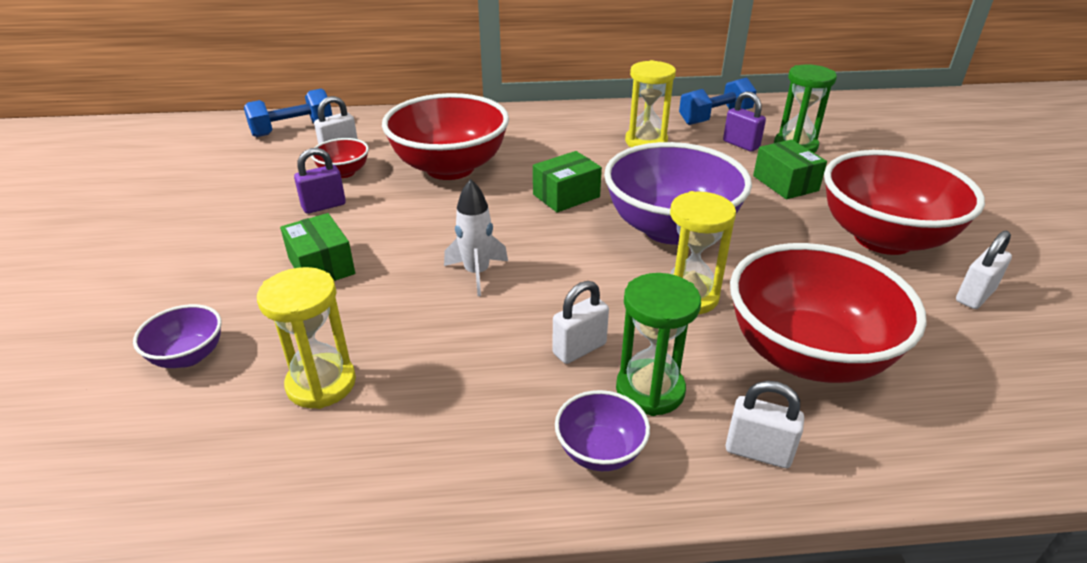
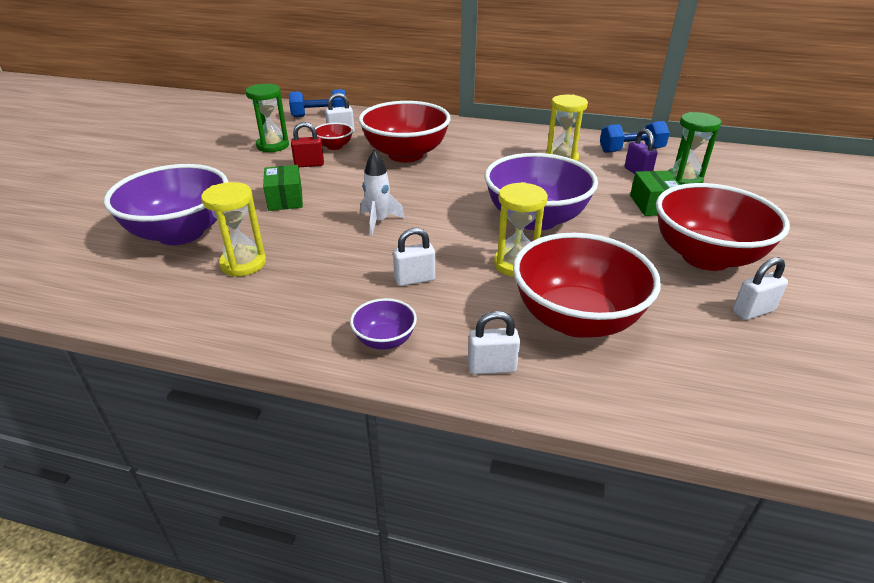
camera: 20 degrees right, 0 degrees up
purple bowl [133,304,222,368] -> purple bowl [104,164,228,245], size x2.20
purple padlock [294,148,346,214] -> red padlock [291,122,324,167]
green box [533,151,602,213] -> none
green hourglass [616,273,701,416] -> green hourglass moved to [245,84,289,152]
white padlock [726,381,804,468] -> white padlock turned 45 degrees counterclockwise [468,311,520,375]

